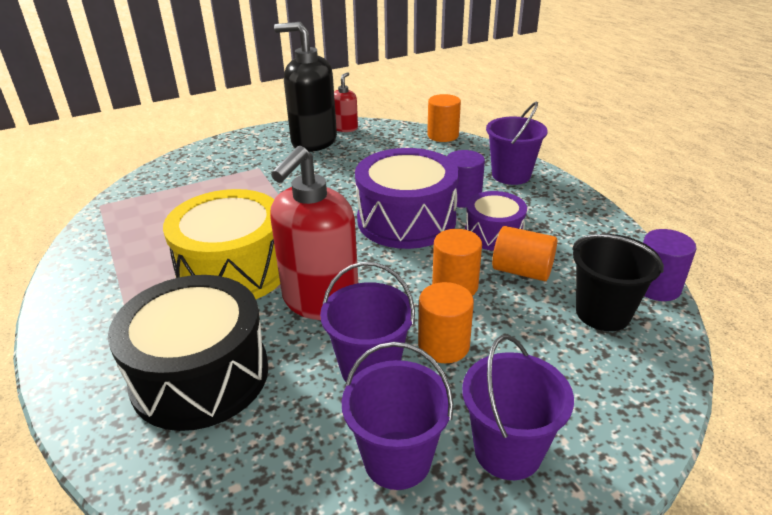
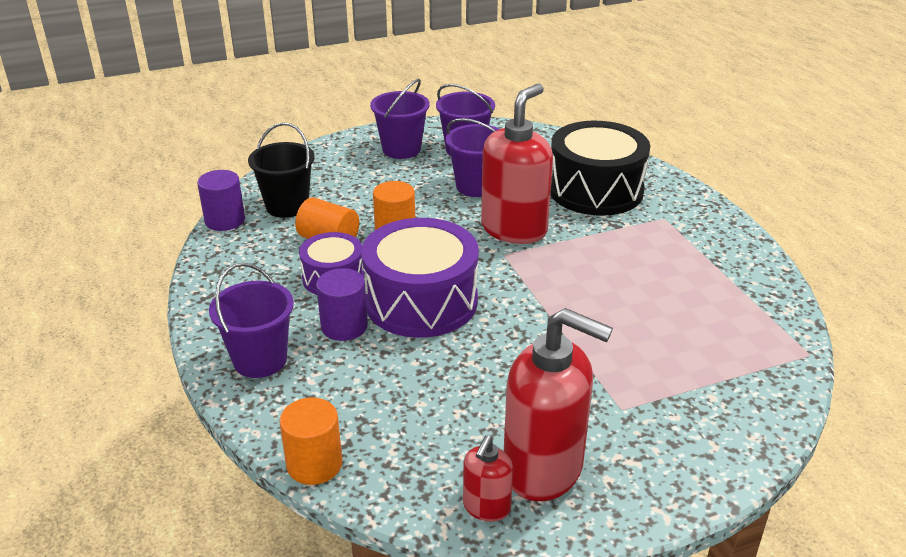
camera: 175 degrees left, 0 degrees up
yellow drum [163,189,280,299] -> none
black soap dispenser [274,22,337,152] -> red soap dispenser [504,308,613,501]
orange cylinder [418,282,474,363] -> none

